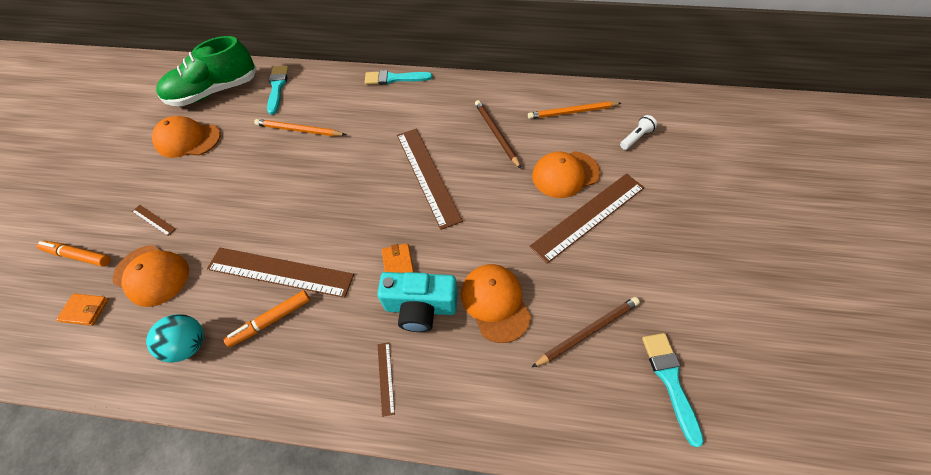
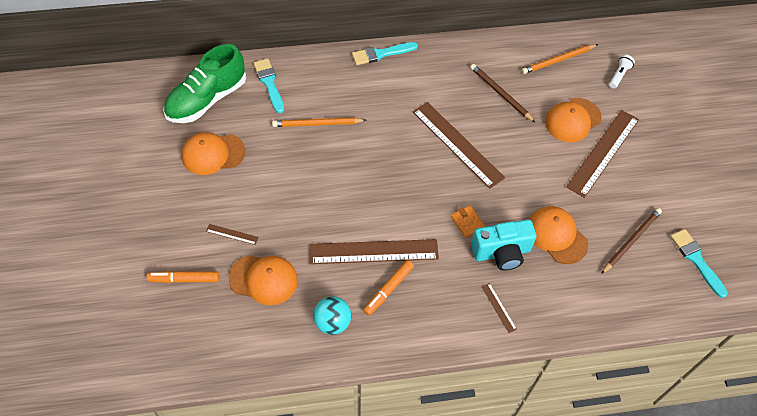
camera: 20 degrees left, 0 degrees up
orange wallet [56,294,109,325] -> none

